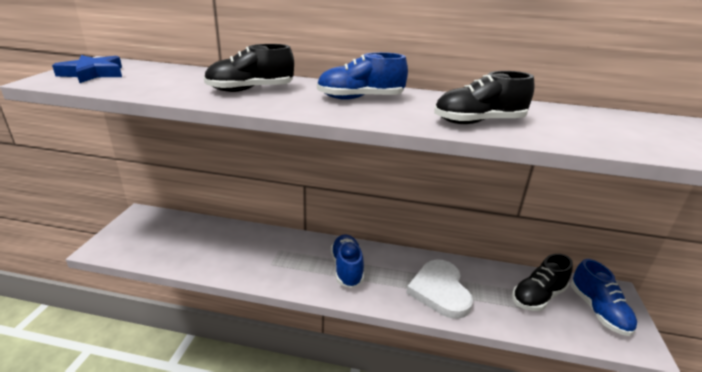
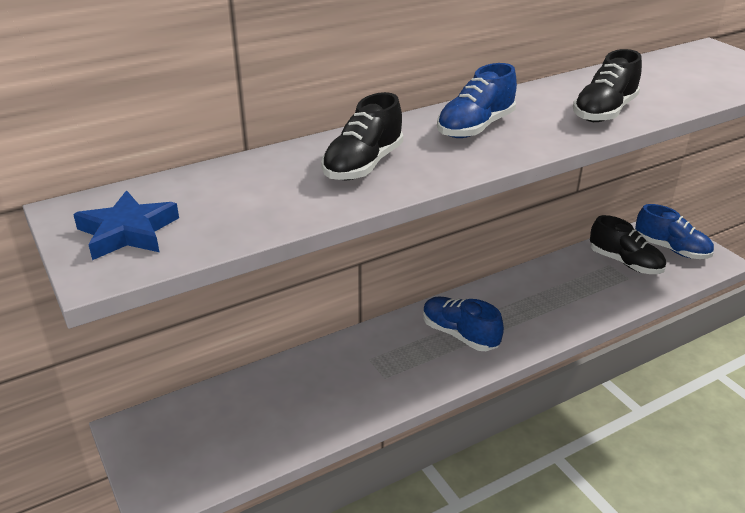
camera: 40 degrees left, 5 degrees up
white heart [406,259,473,319] -> none
black shoe [512,254,573,311] -> black shoe turned 60 degrees counterclockwise [590,215,666,274]

